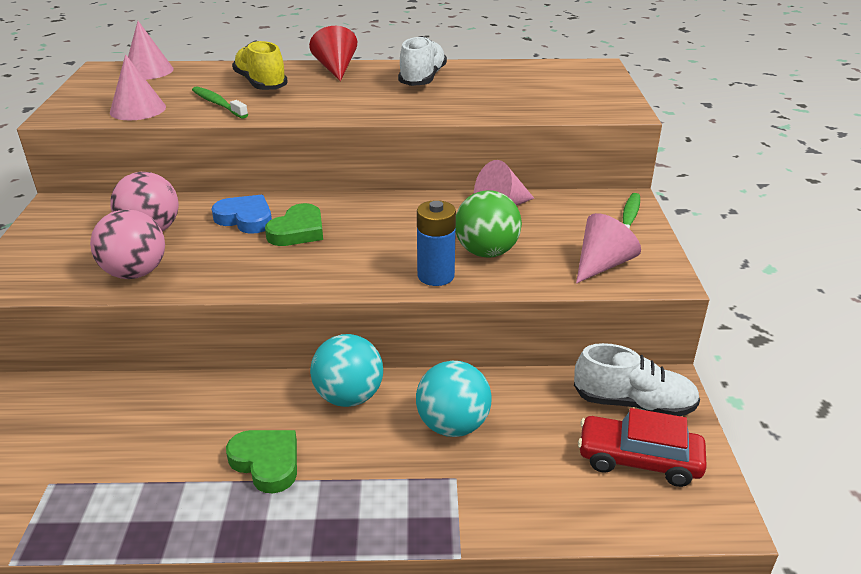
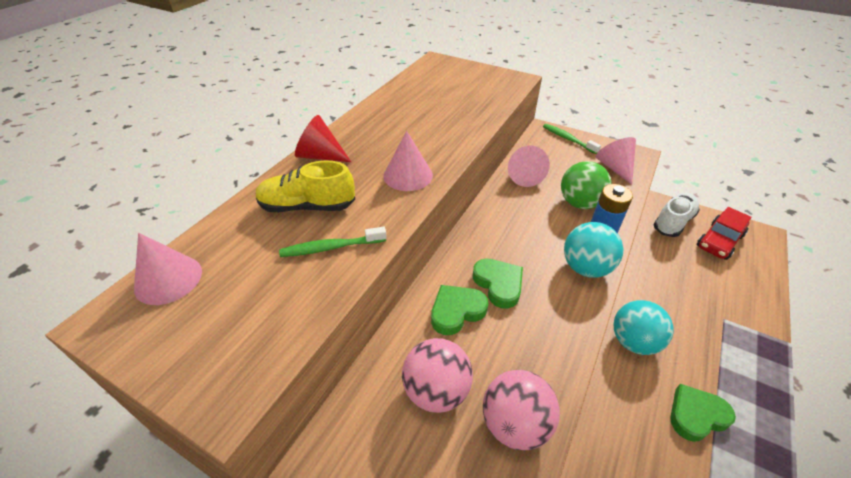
camera: 60 degrees left, 10 degrees up
pink cone [110,54,166,120] -> pink cone moved to [384,131,433,191]
blue heart [212,195,272,234] -> green heart [431,285,488,335]
white shoe [398,36,447,86] -> none
turquoise ball [416,361,492,437] -> turquoise ball moved to [564,222,623,278]

